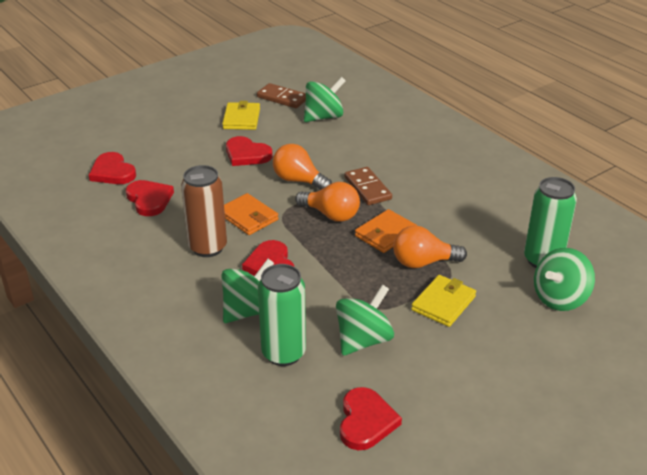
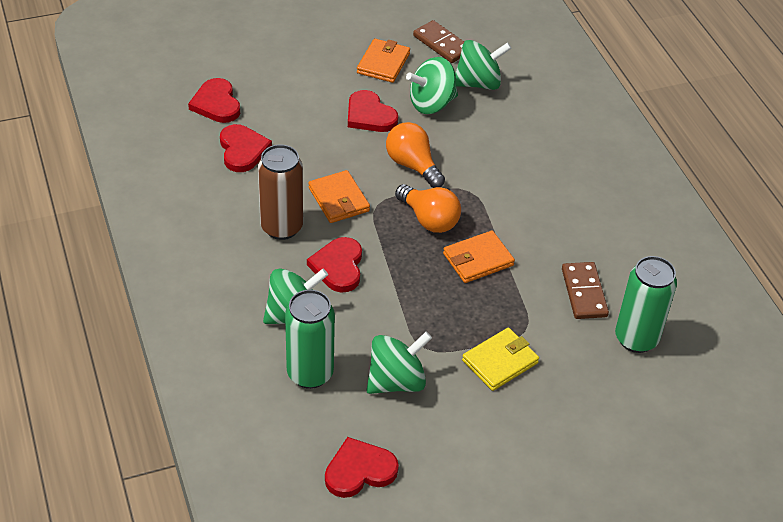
camera: 15 degrees right, 10 degrees up
yellow wallet [222,101,260,130] -> orange wallet [357,39,410,83]
red heart [340,387,402,450] -> red heart turned 135 degrees counterclockwise [325,437,399,498]
brown domino [344,167,392,205] -> brown domino moved to [562,262,609,319]
orange light bulb [393,226,467,268] -> none
green spinning top [534,248,595,311] -> green spinning top moved to [406,57,458,114]

